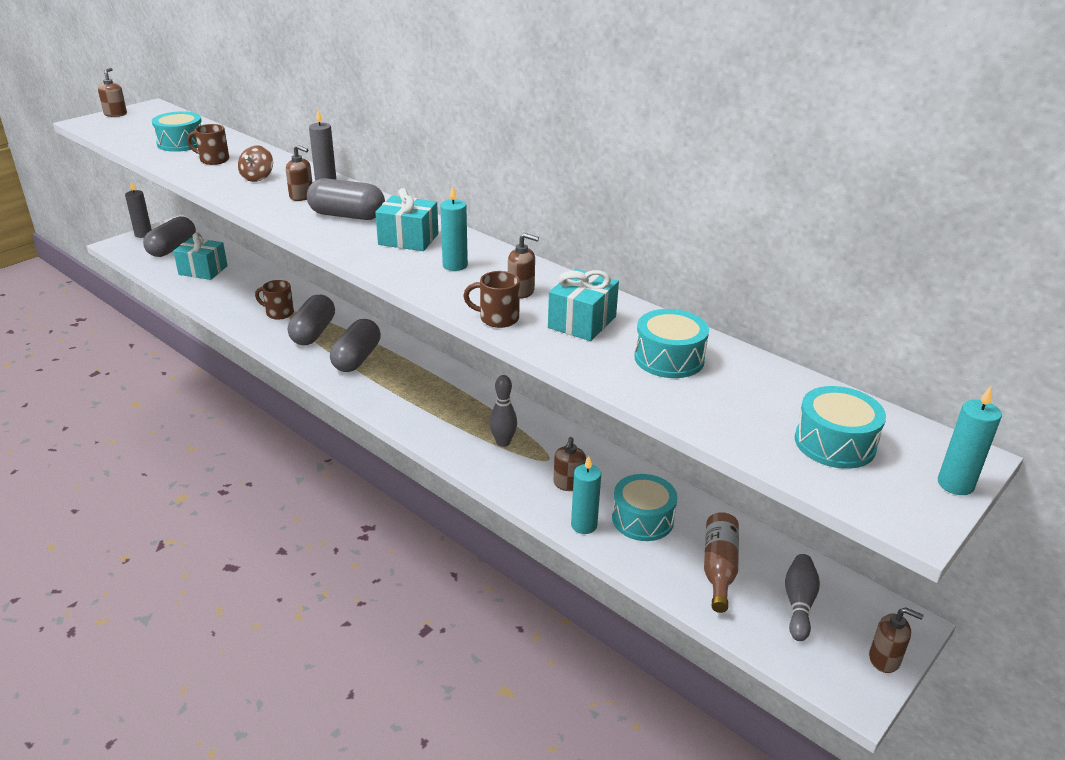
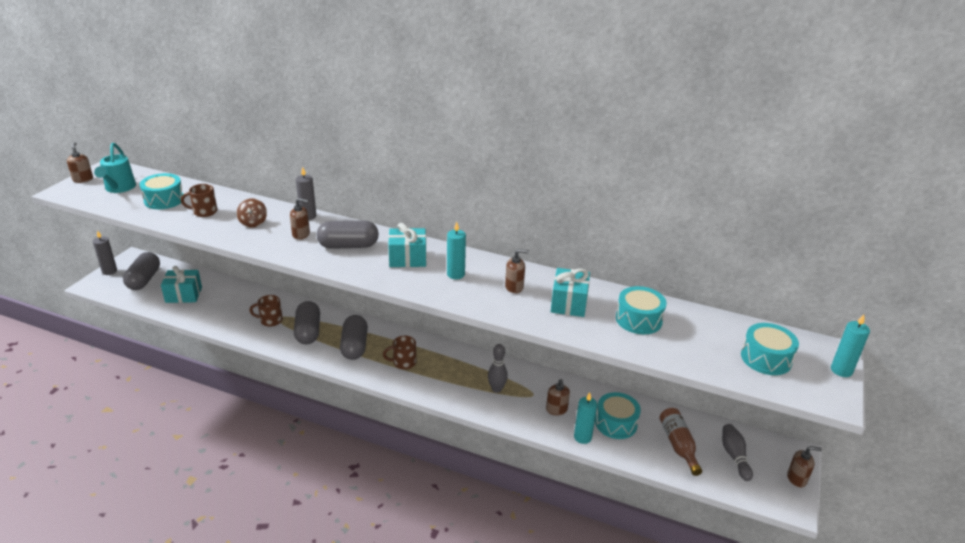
camera: 20 degrees left, 0 degrees up
brown mug [463,271,520,328] -> brown mug moved to [383,336,416,370]
none -> turquoise watering can [94,143,136,193]

